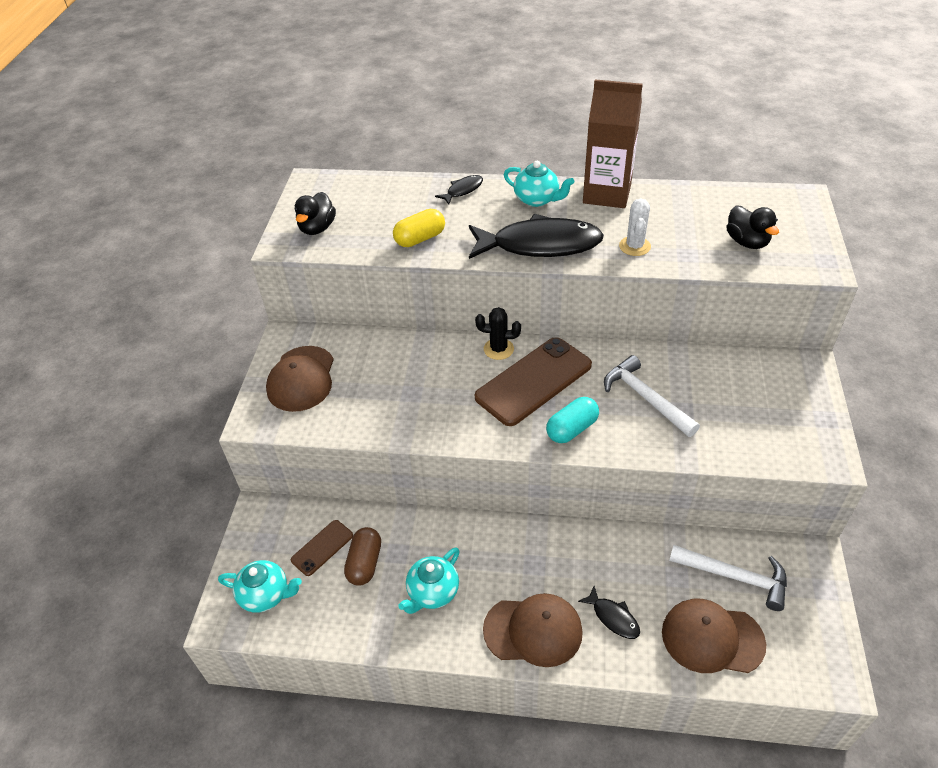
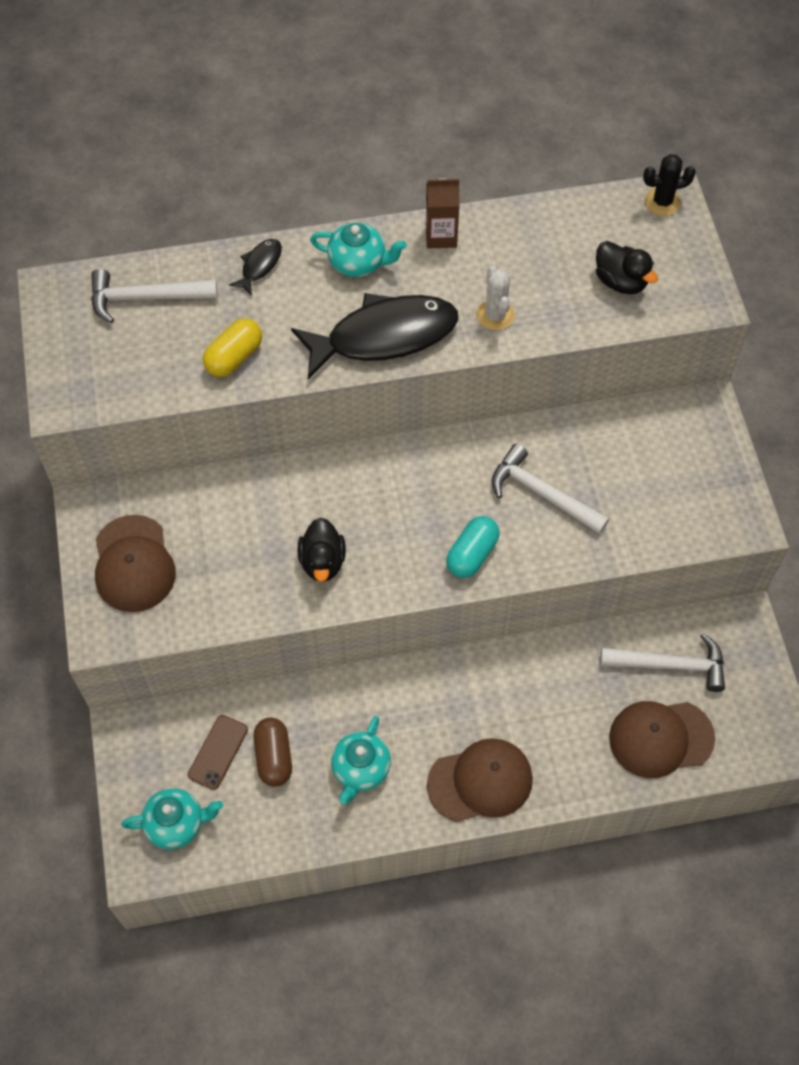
camera: 20 degrees left, 15 degrees up
black duck [295,192,336,235] -> black duck moved to [297,517,346,582]
black cactus [475,307,521,360] -> black cactus moved to [643,154,696,216]
brown phone [475,337,592,426] -> none
black fish [578,586,640,639] -> none
brown carton [583,79,643,208] -> brown carton [426,179,459,249], size x0.56
none -> white hammer [91,269,218,323]

